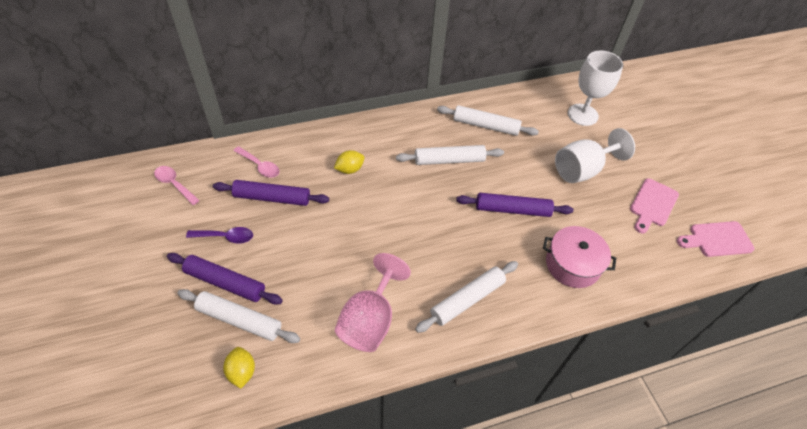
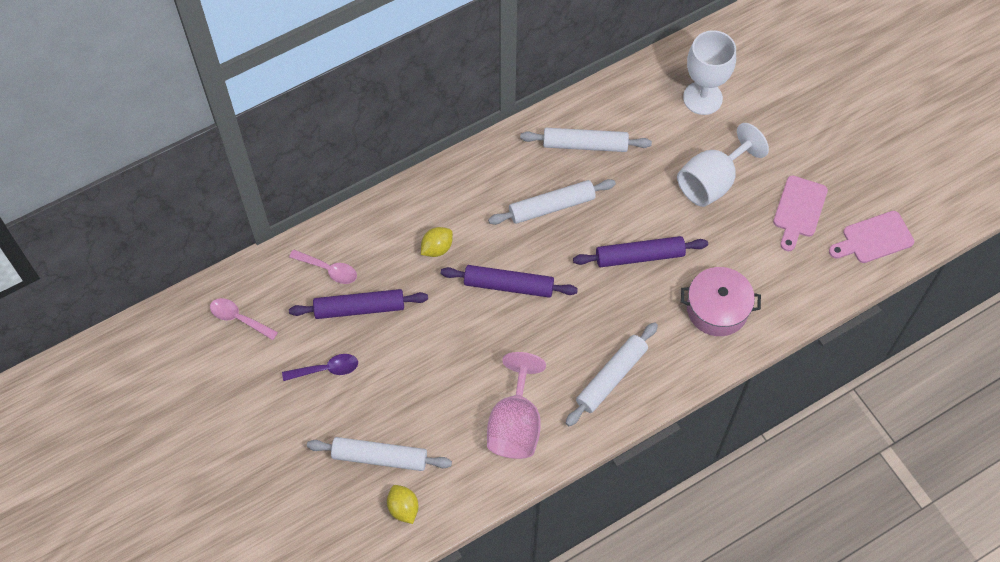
camera: 10 degrees left, 10 degrees up
purple rolling pin [167,253,282,305] -> purple rolling pin moved to [441,265,578,298]

